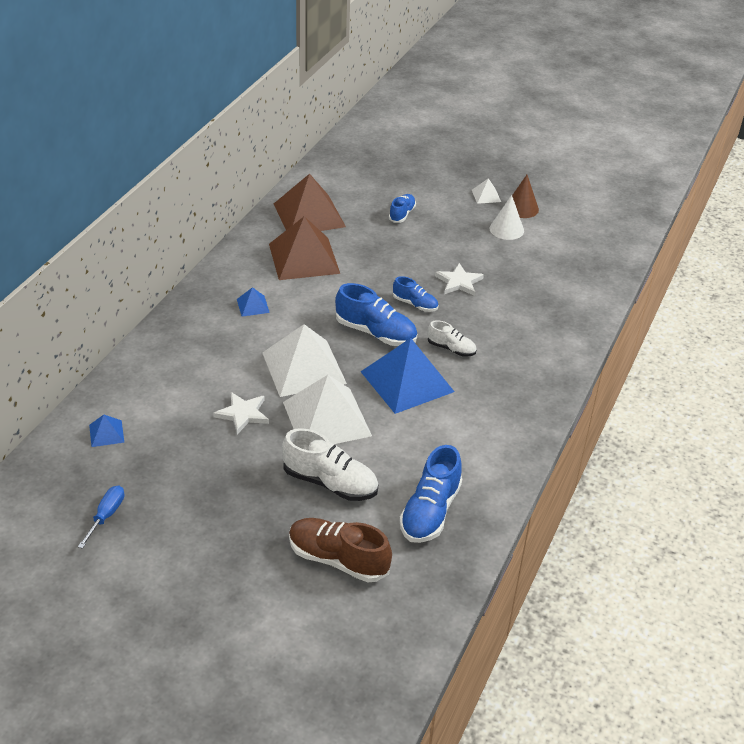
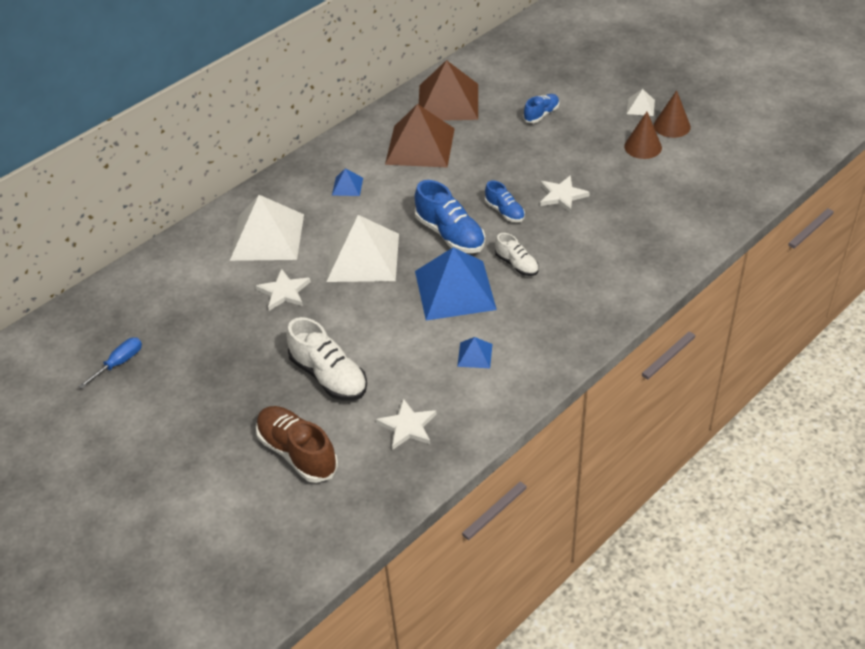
camera: 25 degrees right, 5 degrees up
blue pyramid [89,415,124,447] -> blue pyramid moved to [457,337,493,368]
white pyramid [283,375,372,444] -> white pyramid moved to [230,195,304,261]
blue shoe [399,445,462,543] -> white star [376,398,437,450]
white cone [490,195,524,240] -> brown cone [624,112,662,159]

